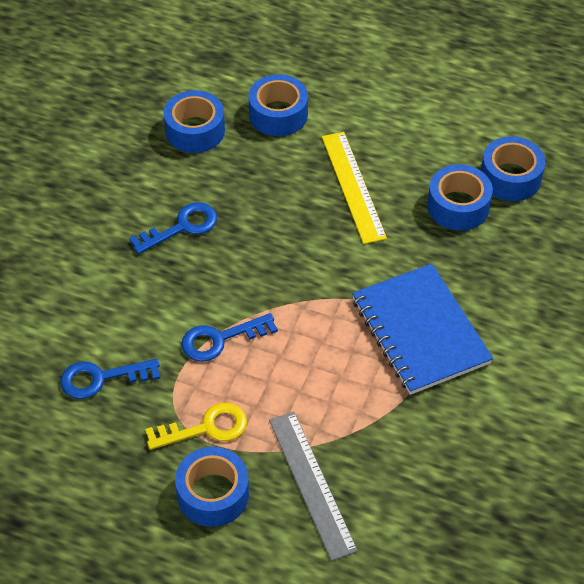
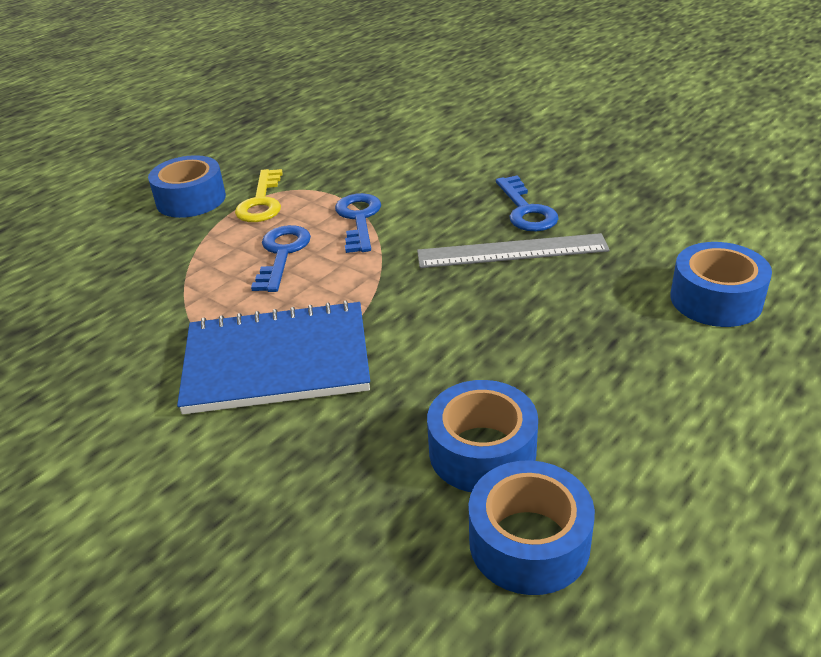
camera: 110 degrees right, 15 degrees down
blue key [61,359,160,399] -> blue key moved to [251,225,311,292]
blue tape [163,90,225,153] -> none
grey ruler [269,412,358,561] -> grey ruler moved to [417,233,610,268]
yellow ruler [322,132,387,244] -> none

